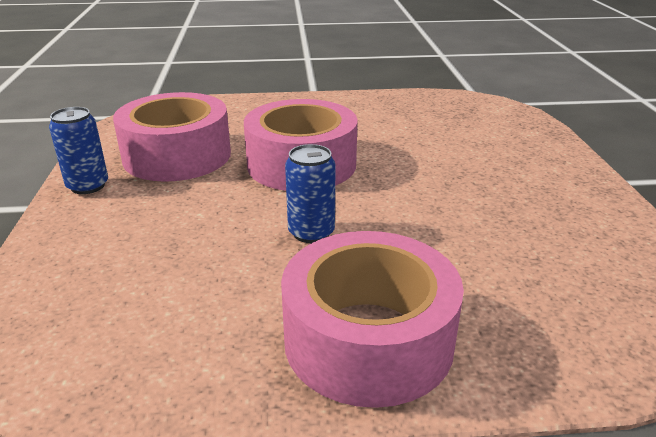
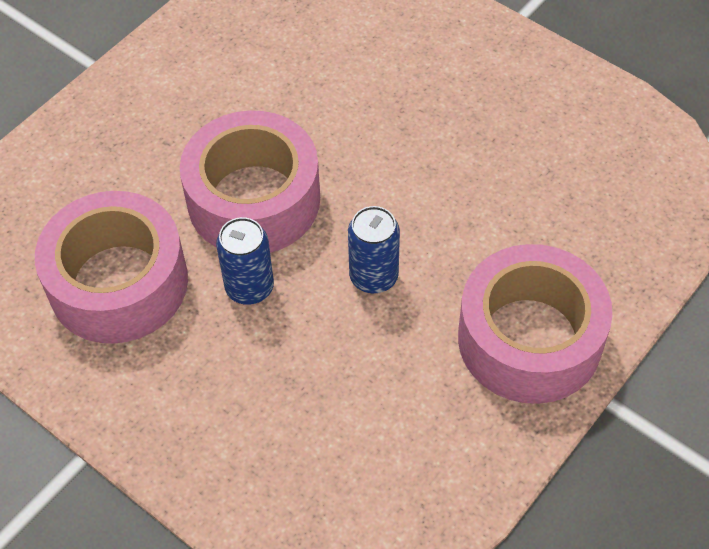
camera: 45 degrees left, 25 degrees up
blue can [49,107,108,194] -> blue can moved to [216,217,274,305]

